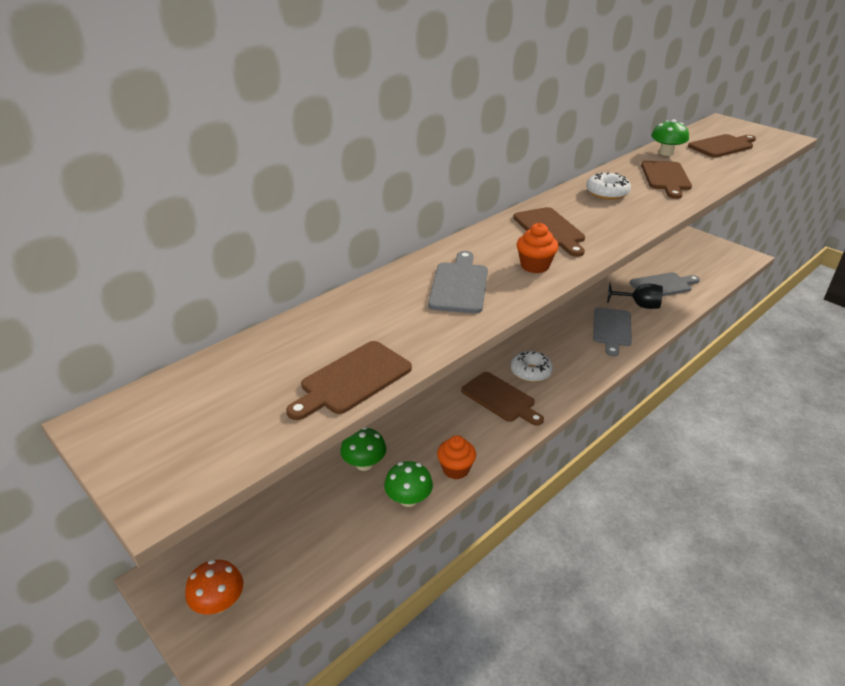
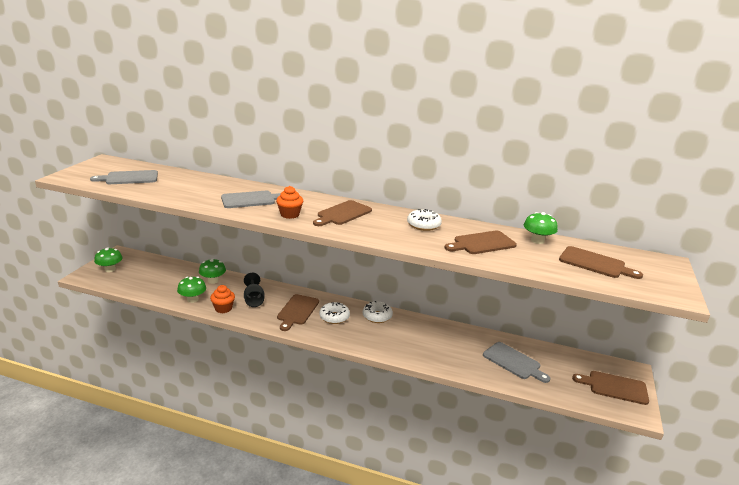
camera: 60 degrees right, 10 degrees down
orange mushroom [185,560,243,615] -> green mushroom [94,247,122,272]
brown cutting board [286,341,412,420] -> brown cutting board moved to [572,371,649,405]
grey cutting board [593,307,632,356] -> grey cutting board moved to [90,170,158,184]
black goblet [607,282,663,309] -> black goblet moved to [244,273,265,307]
none -> white donut [363,301,393,323]

